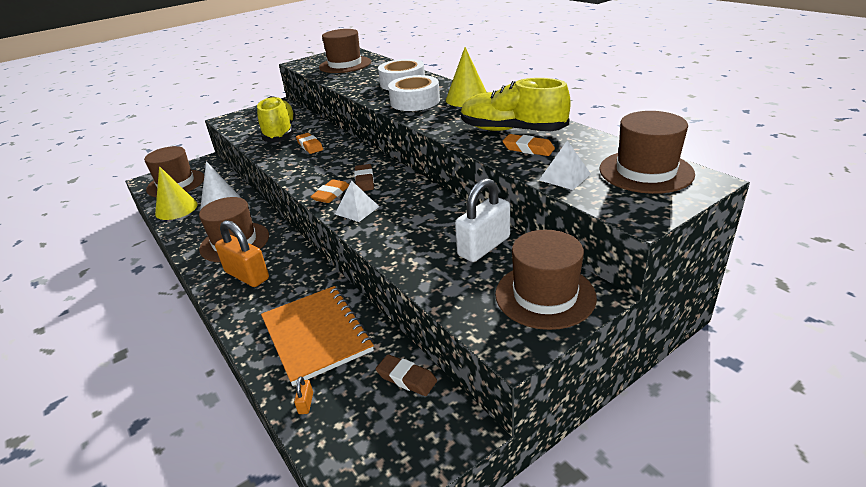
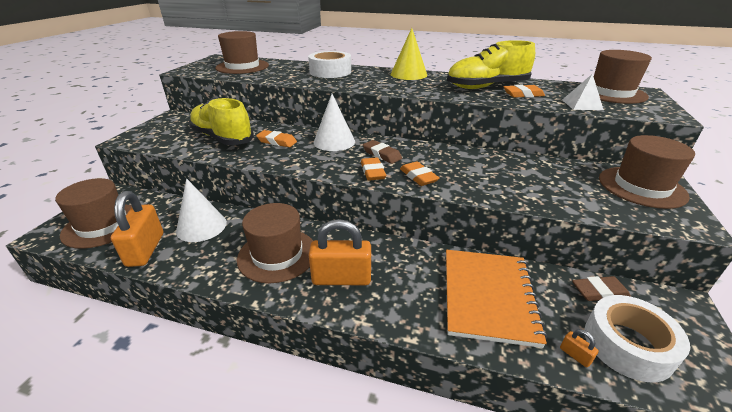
camera: 40 degrees left, 0 degrees up
yellow cone [155,166,198,220] -> orange padlock [111,191,163,267]
orange notebook [261,286,374,386] -> orange notebook turned 75 degrees clockwise [446,250,547,348]
white pyramid [335,181,379,222] -> orange eraser [400,161,439,186]
white tape [388,75,440,111] -> white tape moved to [584,295,690,382]
white padlock [455,178,510,262] -> none
none -> white cone [314,94,355,151]

